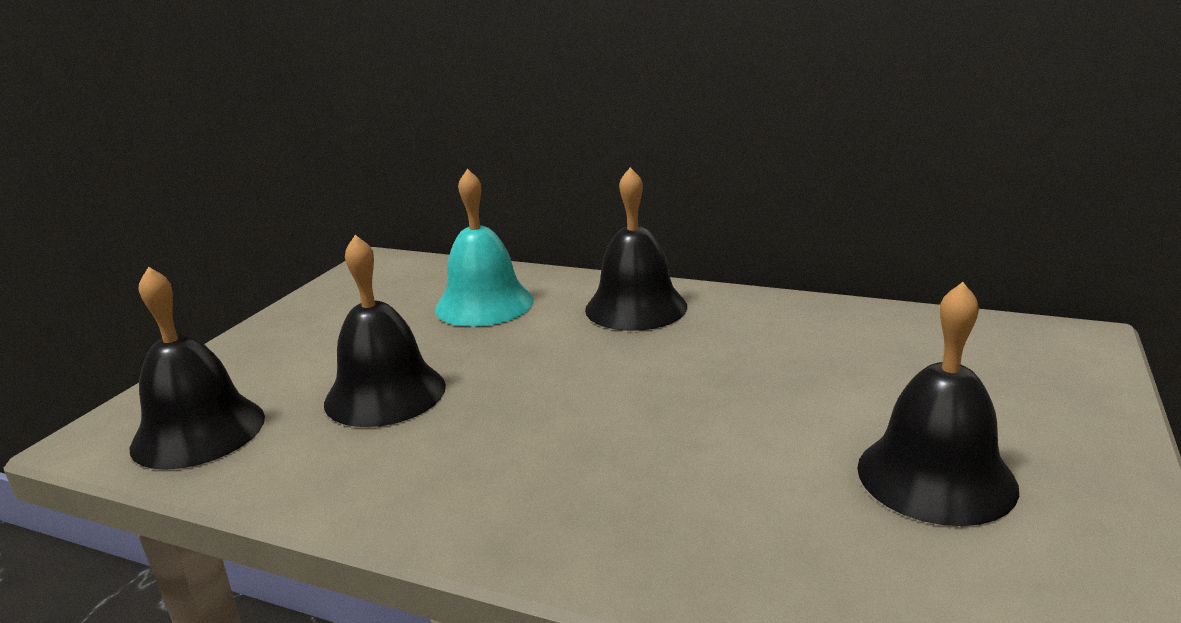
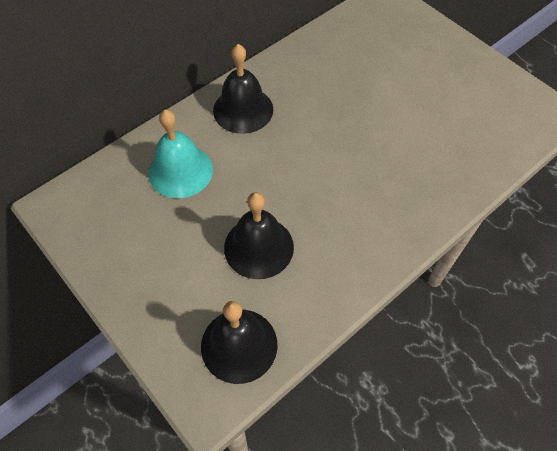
camera: 65 degrees left, 35 degrees up
black bell [857,282,1019,526] -> none

